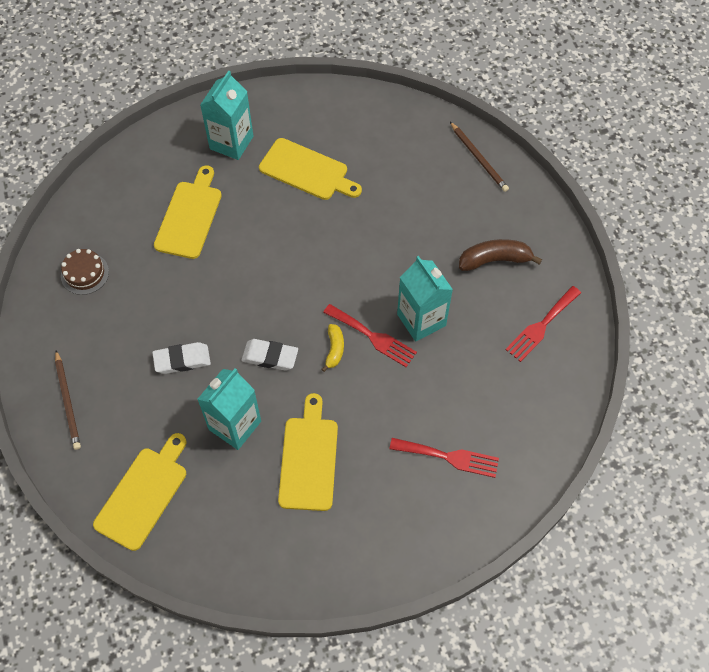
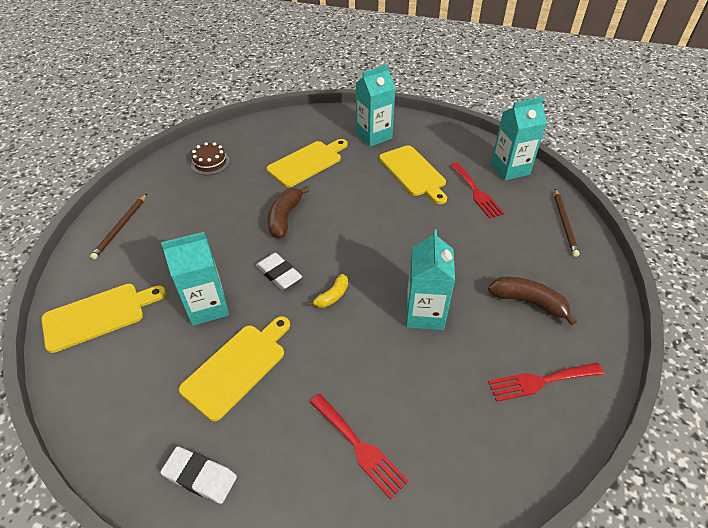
camera: 35 degrees right, 15 degrees down
white eraser [152,342,211,374] -> white eraser moved to [160,446,237,504]
red fork [323,304,417,367] -> red fork moved to [450,162,504,219]
none -> brown banana [267,186,310,238]
none -> turquoise carton [491,97,547,180]

